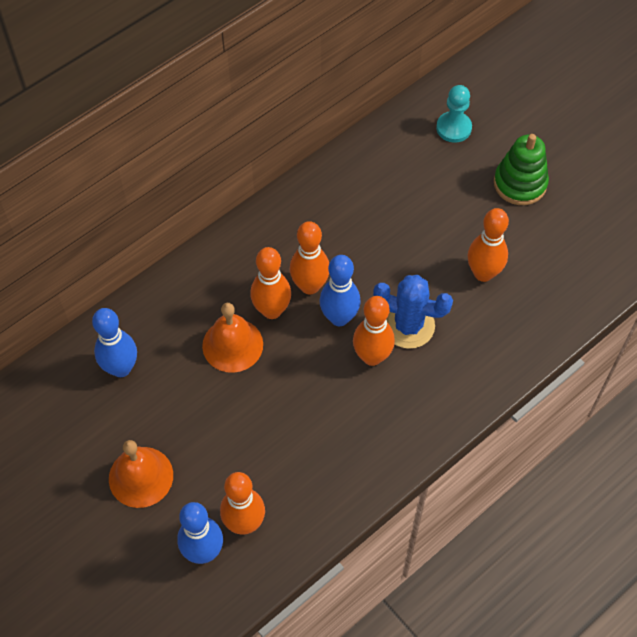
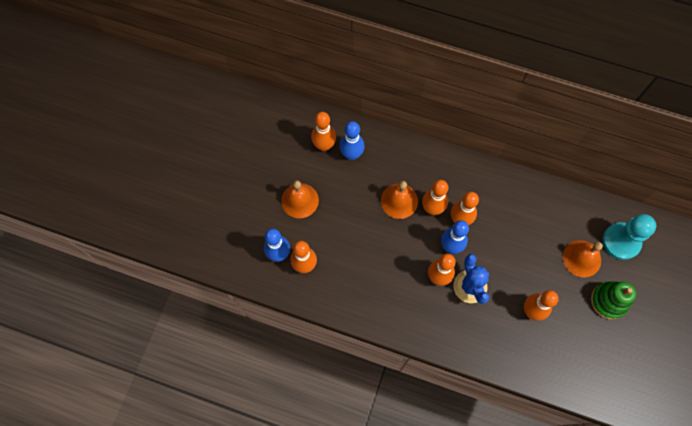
camera: 60 degrees right, 10 degrees up
turquoise pawn [436,85,472,143] -> turquoise pawn [602,214,656,260], size x1.53
none -> orange bowling pin [311,112,336,151]
none -> orange bell [563,240,603,278]

